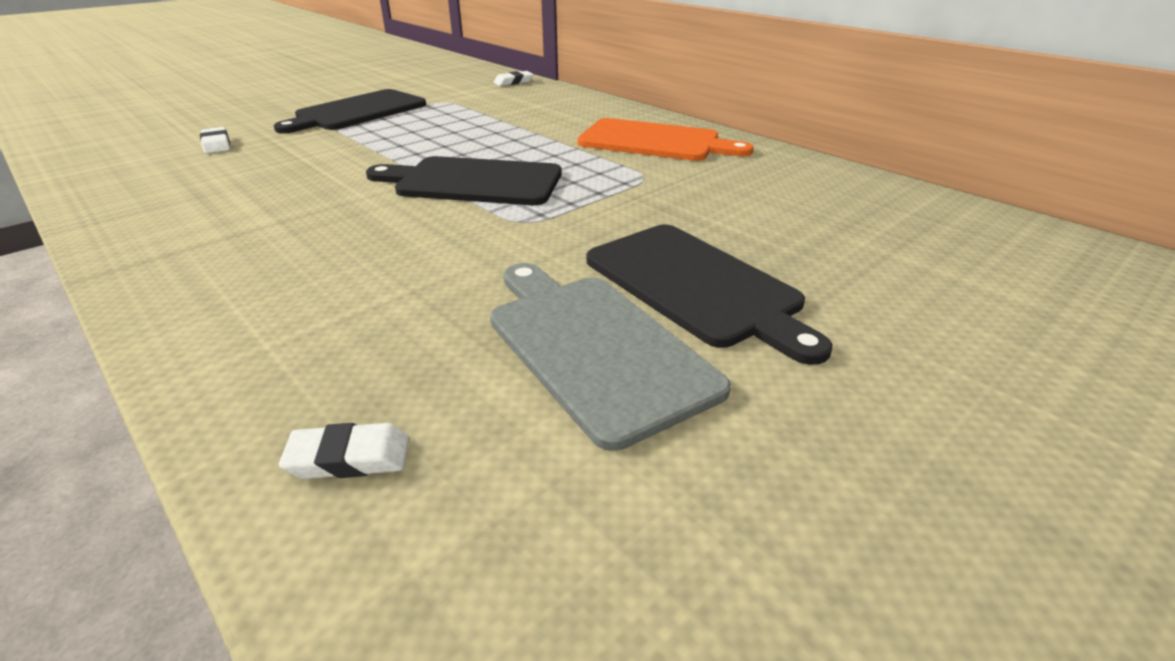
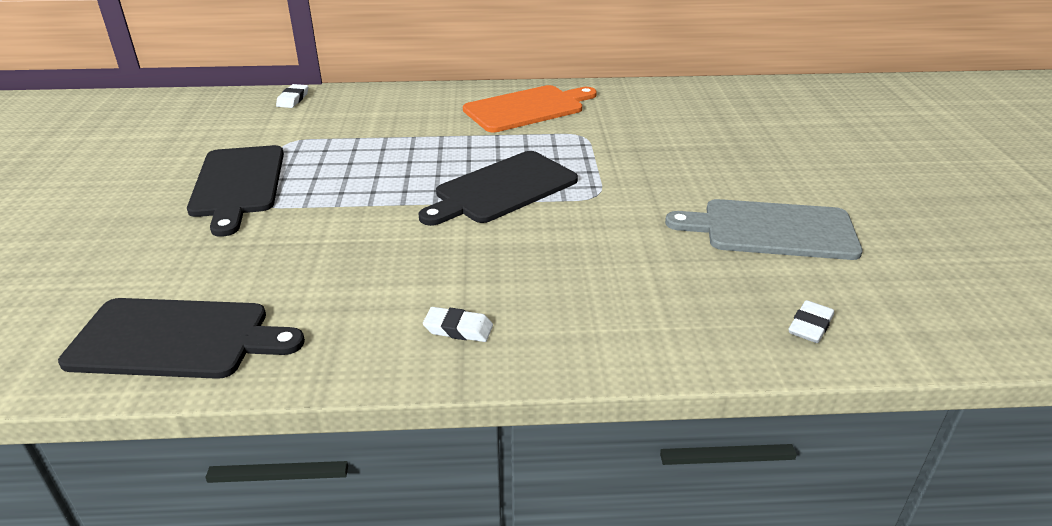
camera: 50 degrees left, 0 degrees up
white eraser [200,127,230,154] -> white eraser moved to [423,307,493,342]
black cutting board [587,225,833,365] -> black cutting board moved to [58,298,305,379]

